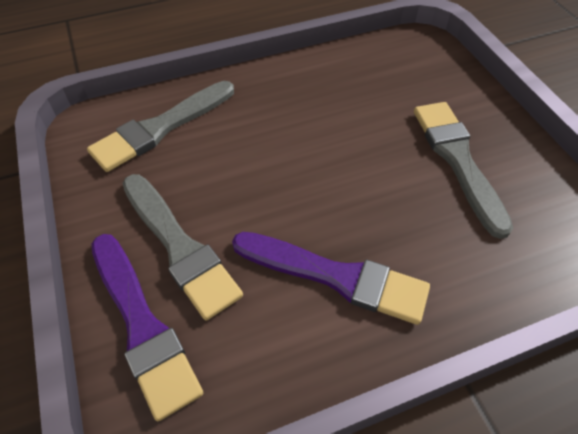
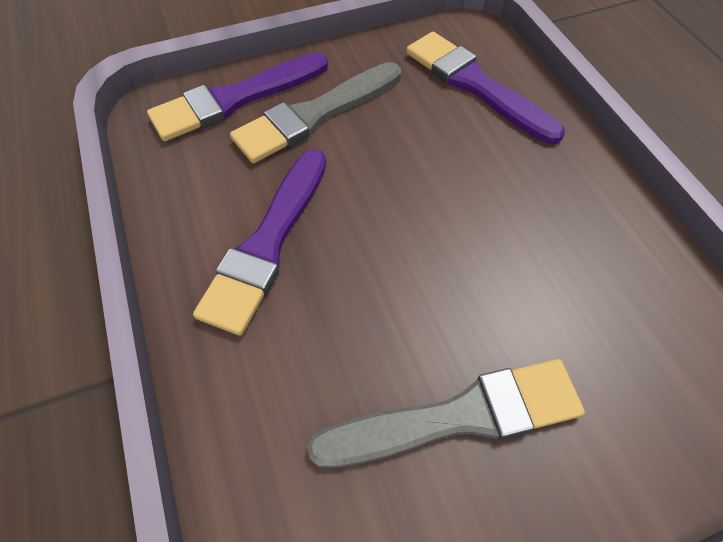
camera: 90 degrees right, 5 degrees up
grey brush [87,81,234,172] -> purple brush [406,32,565,144]

